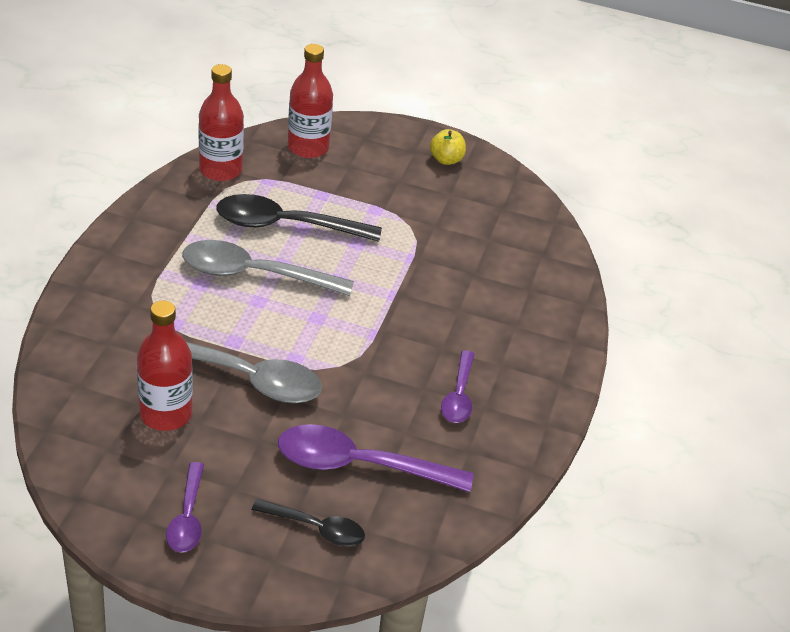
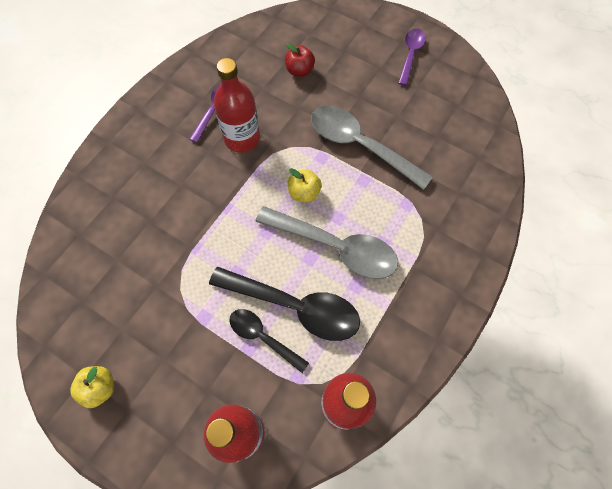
camera: 160 degrees left, 25 degrees up
red bottle [137,301,193,431] -> red bottle moved to [214,58,260,152]
black spoon [252,499,365,546] -> black spoon moved to [229,309,309,373]
purple spoon [278,424,474,492] -> red apple [285,43,315,77]
none -> yellow apple [288,168,322,202]

